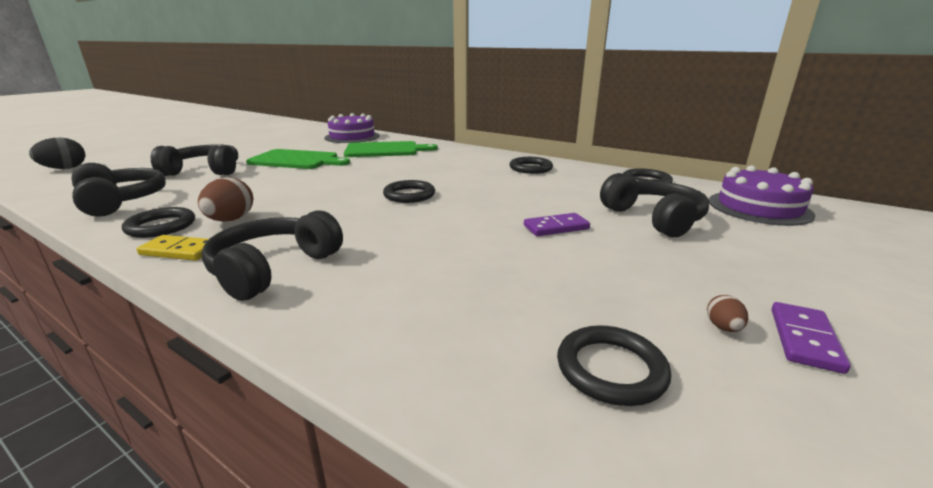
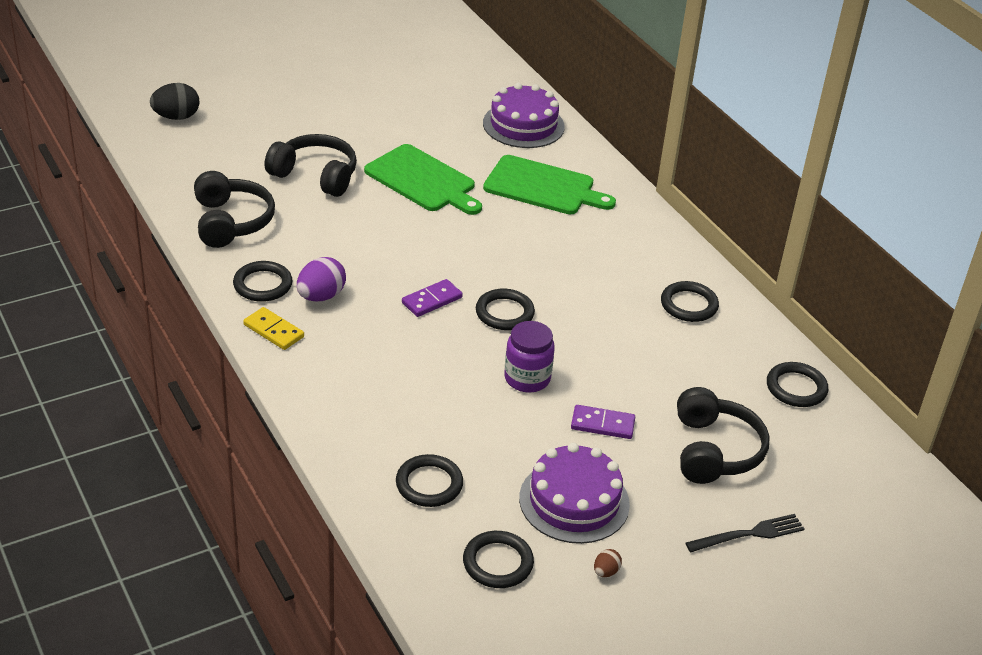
camera: 25 degrees right, 15 degrees up
brown egg [198,177,253,222] -> purple egg [297,257,346,301]
black headphones [201,210,343,301] -> none
purple cake [709,166,816,226] -> purple cake moved to [519,443,630,544]
purple domino [771,302,851,374] -> purple domino moved to [402,279,463,317]
none -> black ring [396,454,463,507]
none -> purple jar [504,321,555,393]
none -> black fork [686,514,805,552]

